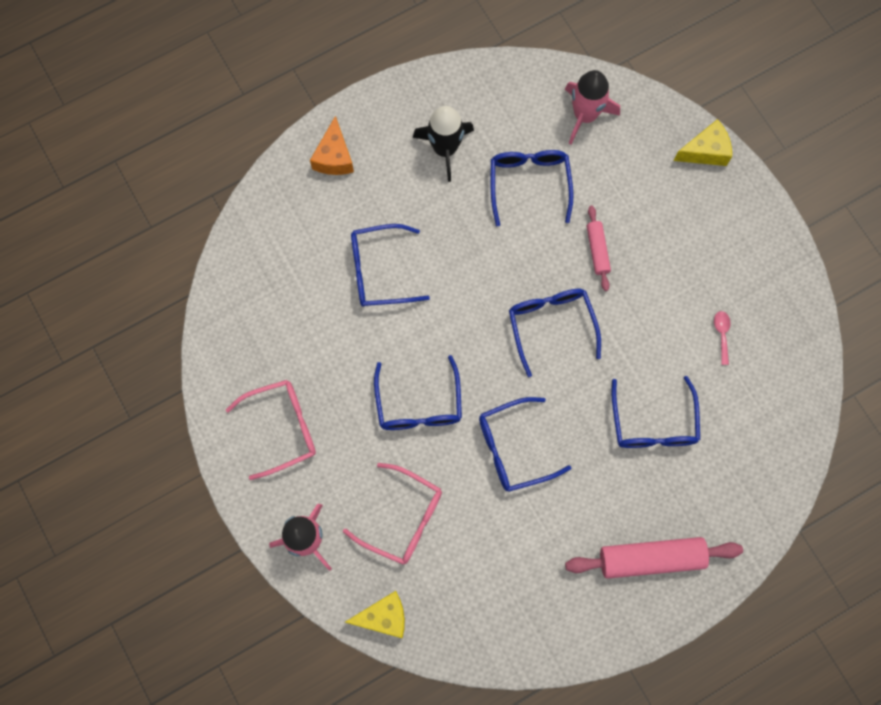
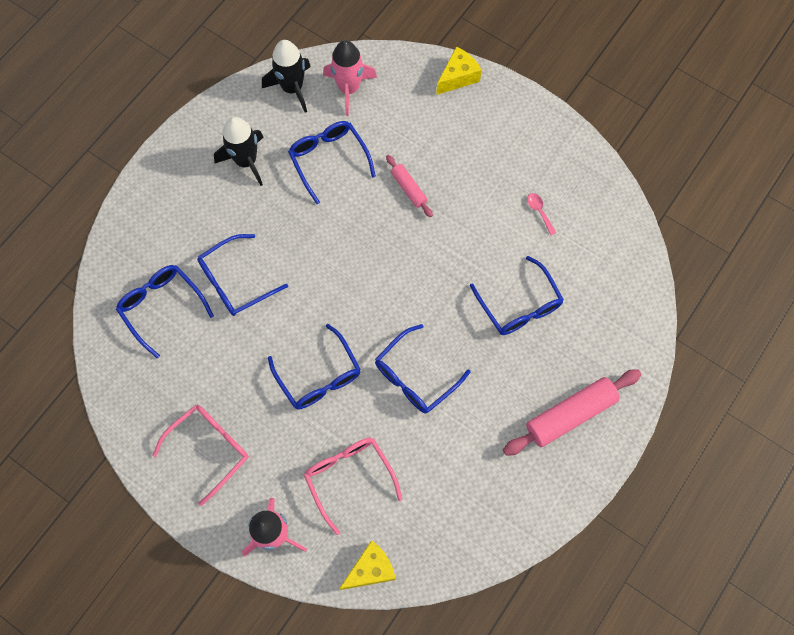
camera: 25 degrees left, 5 degrees down
orange cheese [310,116,354,175] -> none
pink glasses [343,463,442,565] -> pink glasses turned 120 degrees counterclockwise [304,438,402,535]
blue glasses [509,289,601,377] -> blue glasses moved to [116,265,214,358]
none -> black rocket [262,40,311,113]

